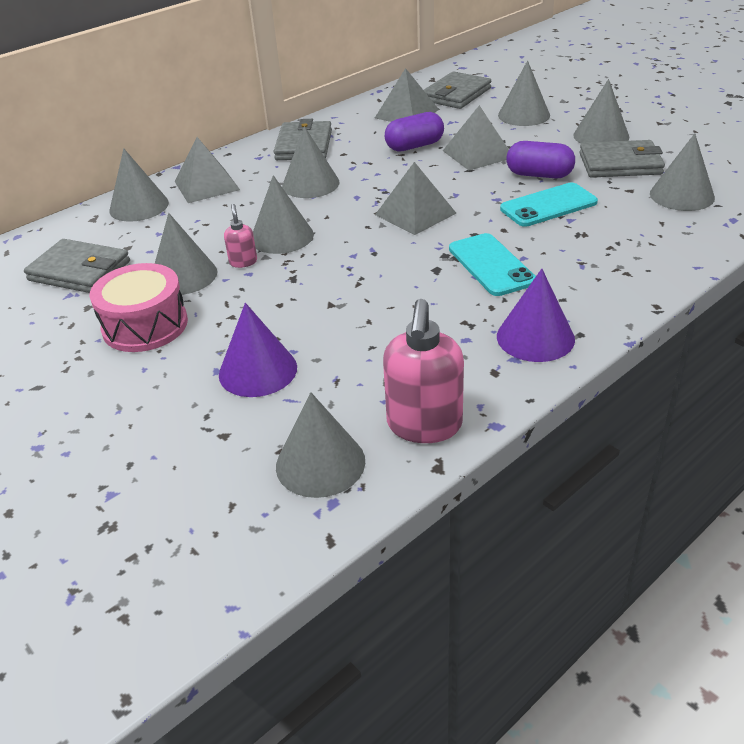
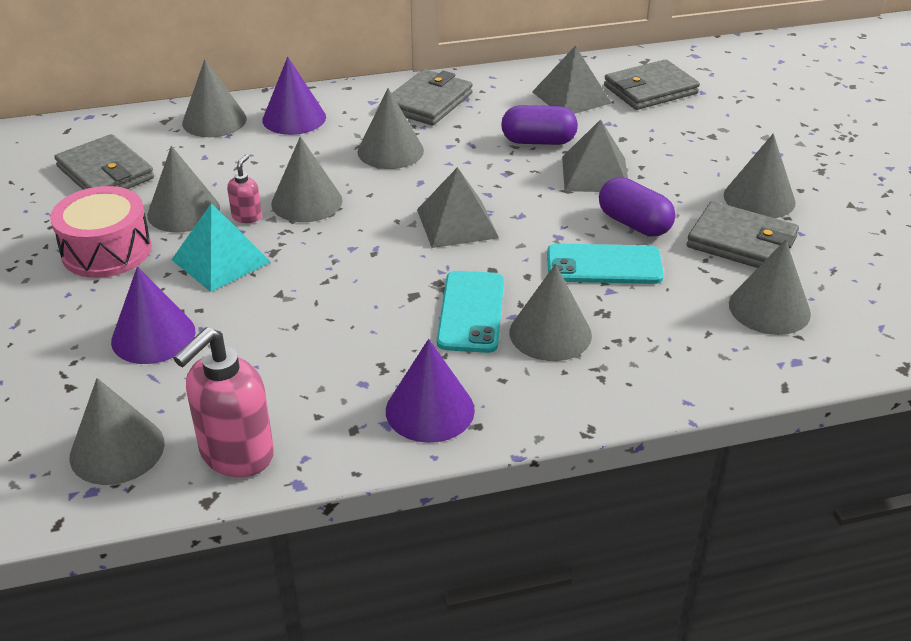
camera: 25 degrees right, 0 degrees up
grey pyramid [174,137,240,203] -> purple cone [262,57,326,135]
grey cone [498,61,550,126] -> grey cone moved to [509,264,592,361]
none -> turquoise pyramid [172,203,271,292]

